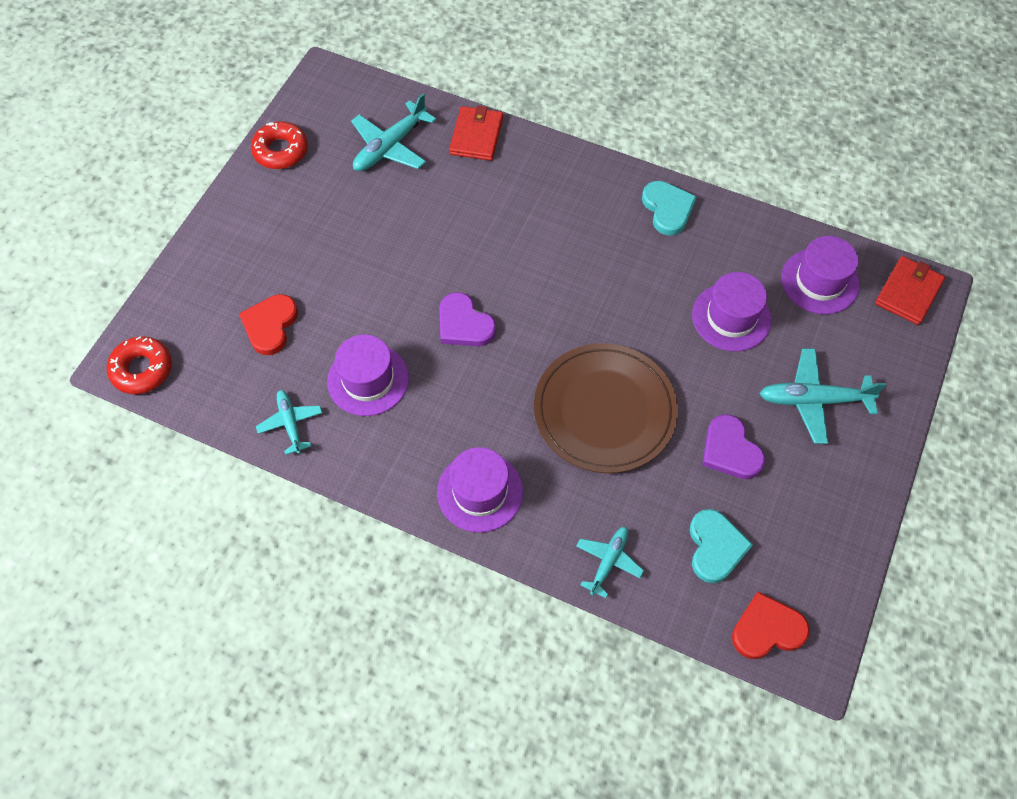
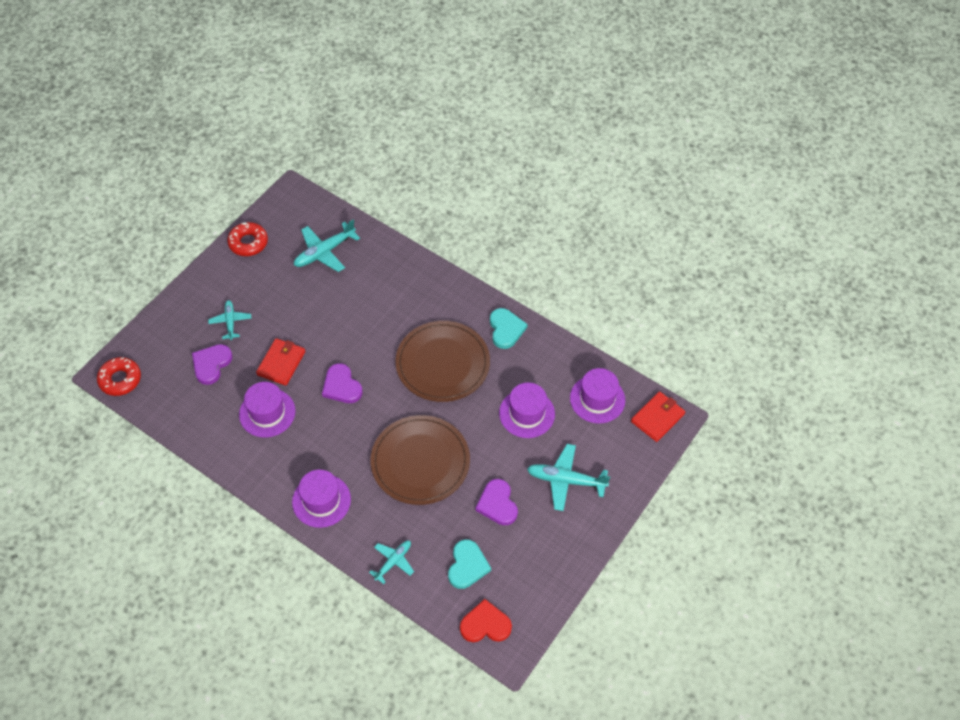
camera: 10 degrees right, 5 degrees down
red heart [239,294,298,355] -> purple heart [192,344,232,385]
turquoise plane [256,390,322,455] -> turquoise plane moved to [208,300,252,340]
red wallet [449,106,503,161] -> red wallet moved to [256,338,305,386]
none -> brown plate [395,321,490,402]

